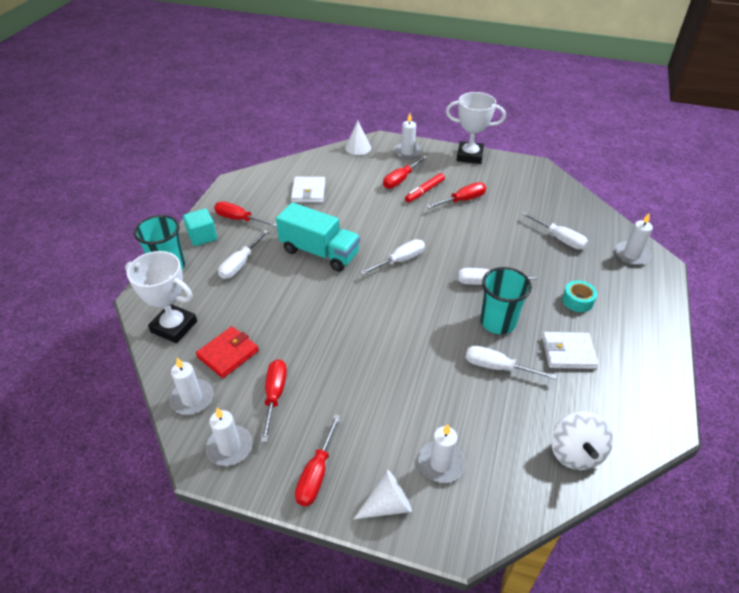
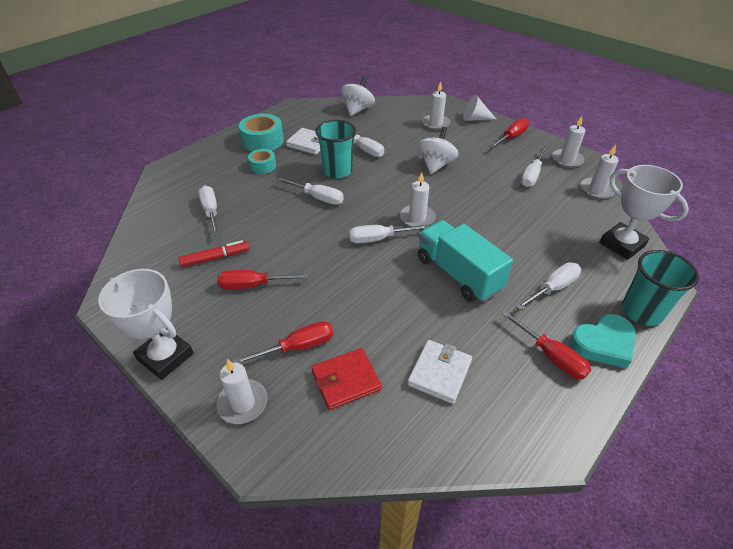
camera: 155 degrees left, 0 degrees up
turquoise cube [183,208,217,246] -> turquoise heart [570,314,635,369]
red wallet [196,326,259,378] -> red wallet moved to [312,348,382,410]
red screwdriver [261,359,287,442] -> white screwdriver [521,147,547,187]
white cone [345,121,371,155] -> none
red marker [405,173,445,203] -> red marker moved to [178,240,249,267]
white candle [615,213,653,265] -> white candle moved to [400,172,436,227]
none -> turquoise tape [239,114,284,151]
none -> white spinning top [418,127,459,174]

